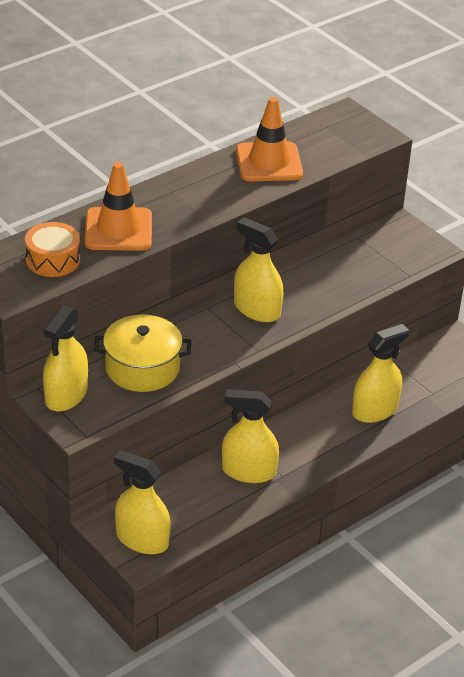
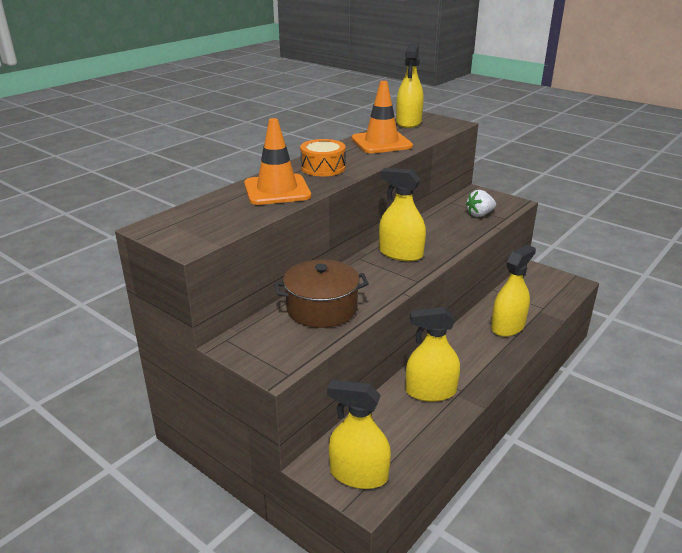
camera: 10 degrees left, 10 degrees down
orange drum [25,222,80,277] -> orange drum moved to [300,139,346,176]
yellow spray bottle [43,305,88,412] -> yellow spray bottle moved to [396,43,424,128]
yellow pot [94,315,191,392] -> brown pot [274,259,369,328]
none -> white strawberry [466,190,496,217]

